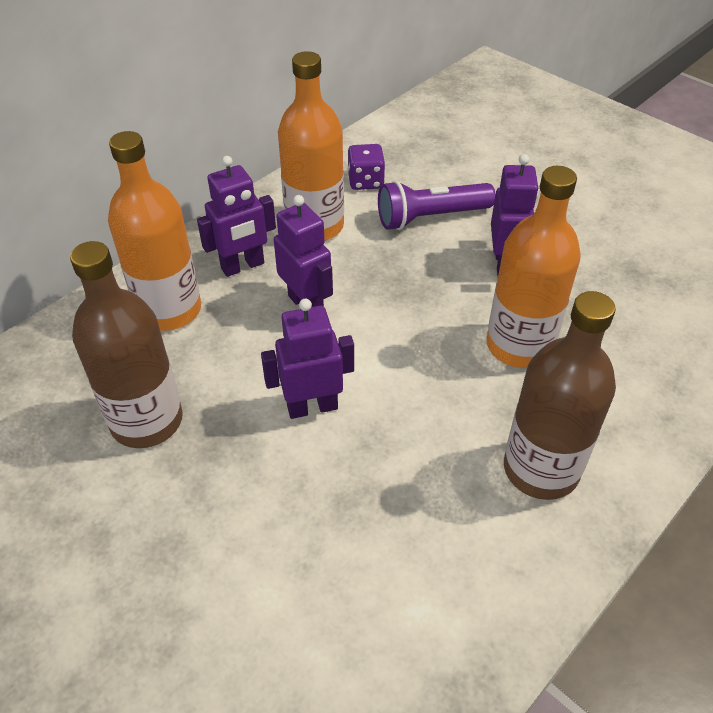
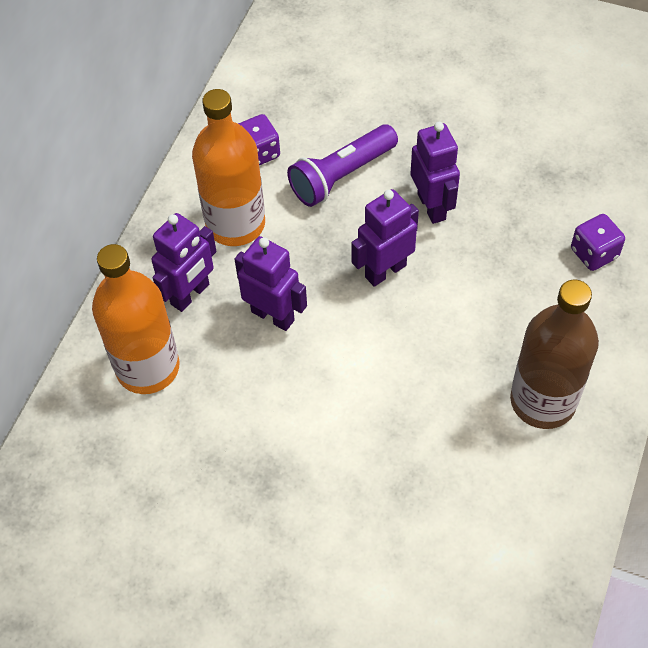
camera: 20 degrees left, 10 degrees up
brown bottle [70,241,183,448] -> none
purple robot [261,299,354,419] -> purple robot moved to [351,189,419,287]
orange bottle [486,166,581,368] -> none
none -> purple dice [571,214,625,271]

